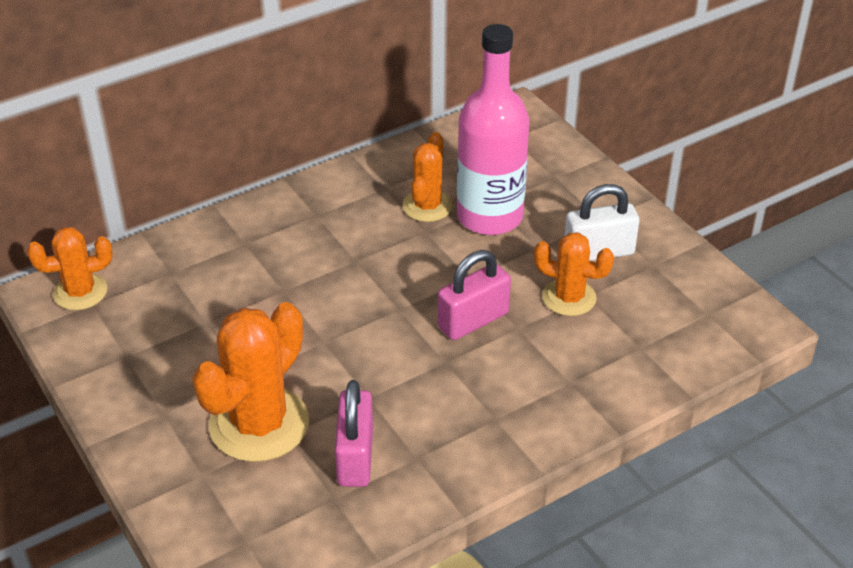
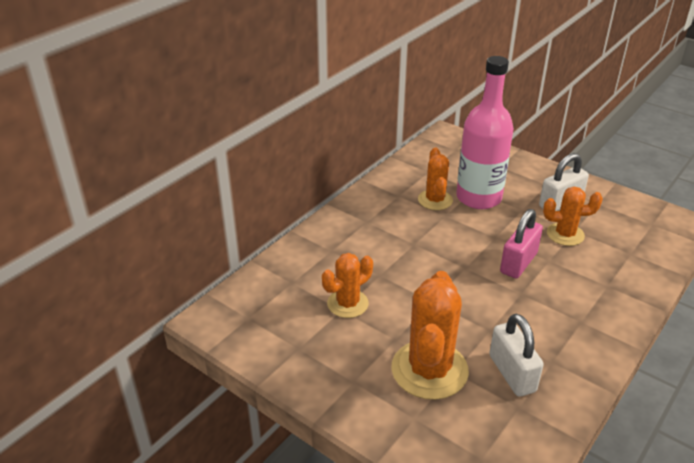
camera: 20 degrees left, 5 degrees down
orange cactus [27,227,113,310] -> orange cactus moved to [322,253,373,318]
pink padlock [335,380,373,487] -> white padlock [489,314,544,397]

